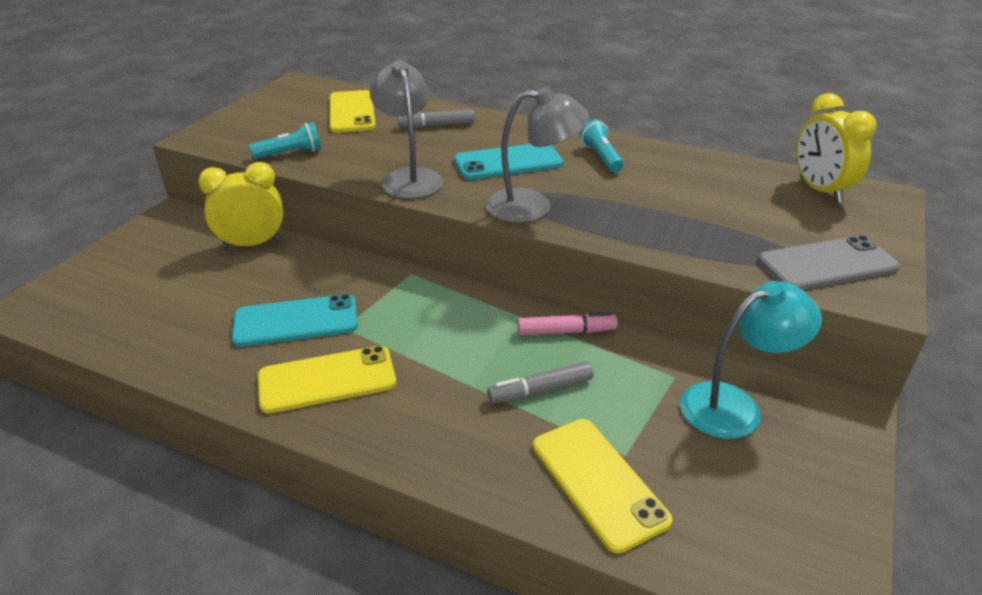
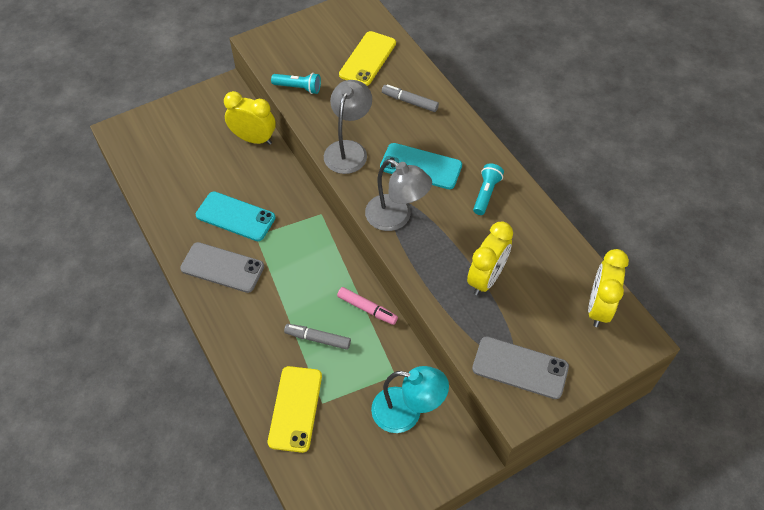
camera: 35 degrees right, 20 degrees up
yellow phone [258,346,396,414] -> grey phone [180,242,264,293]
none -> yellow clock [467,222,513,295]

